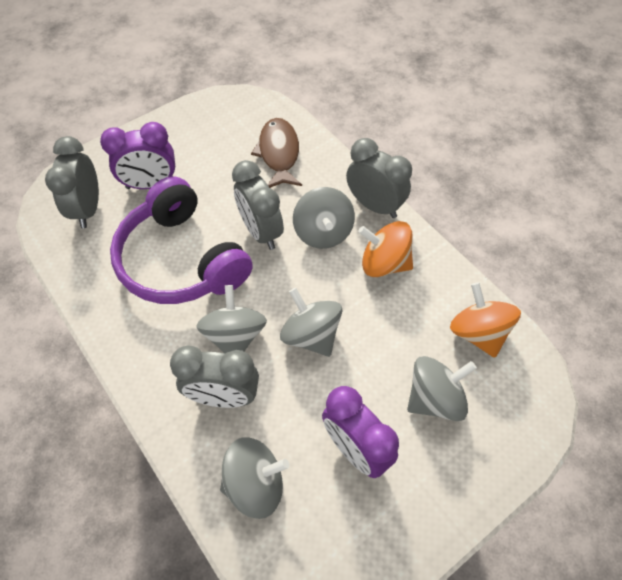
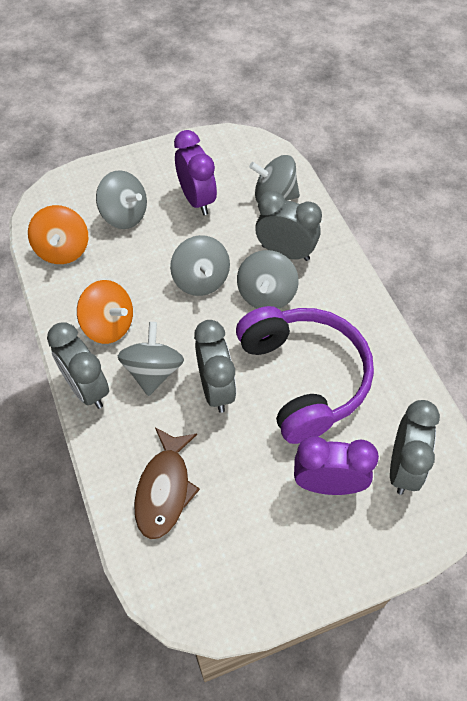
camera: 165 degrees left, 0 degrees up
grey spinning top [407,356,477,421] -> grey spinning top turned 135 degrees counterclockwise [96,170,147,229]

